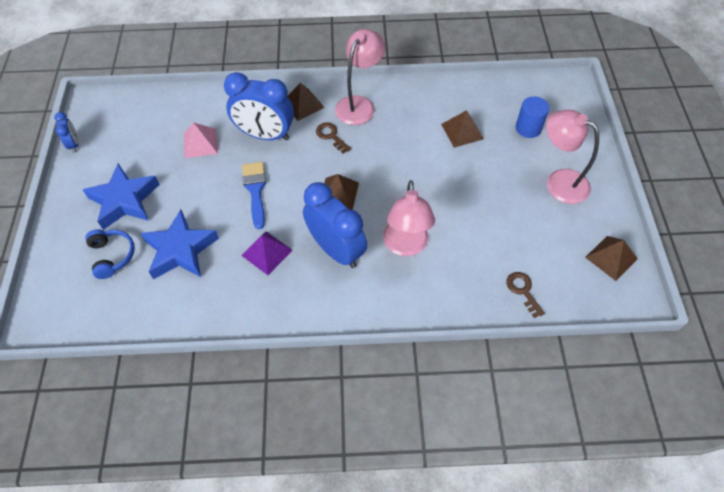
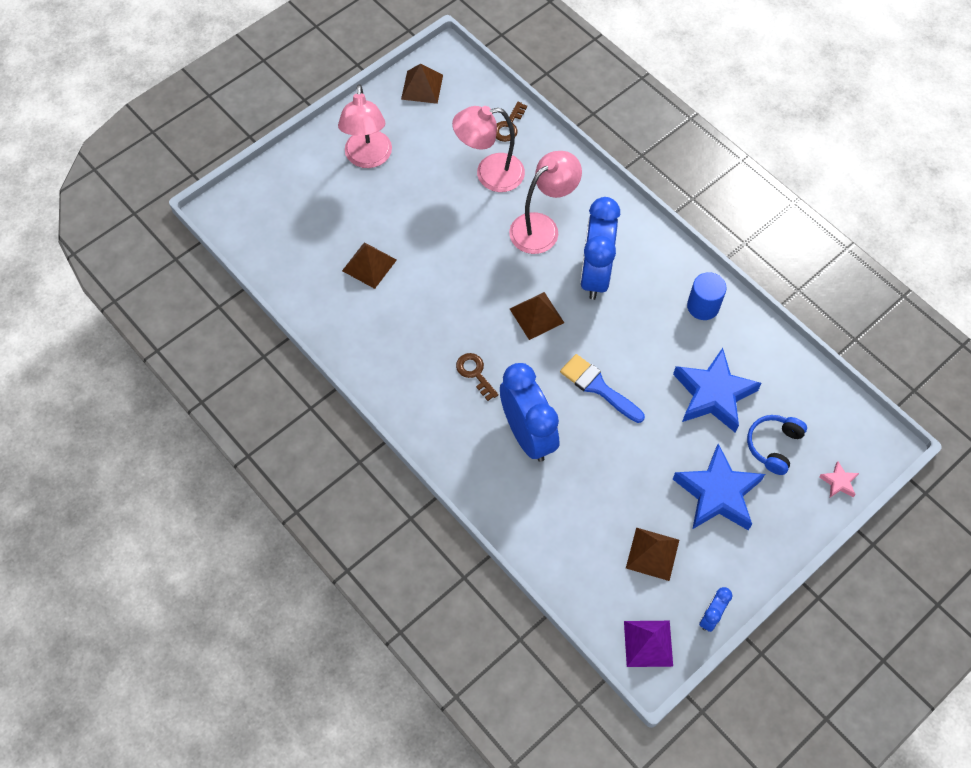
camera: 130 degrees left, 5 degrees up
pink pyramid [184,122,218,158] -> none
purple pyramid [241,231,293,275] -> purple pyramid moved to [624,621,673,667]
blue brush [242,162,266,229] -> blue brush turned 90 degrees clockwise [560,354,645,423]
brown pyramid [287,83,325,121] -> brown pyramid moved to [626,527,679,581]
brown key [316,122,351,154] -> brown key turned 135 degrees clockwise [456,353,499,401]
pink lamp [335,29,385,125] -> pink lamp moved to [452,106,525,192]
blue cylinder [516,96,549,138] -> blue cylinder moved to [687,272,727,320]
none -> pink star [819,461,859,497]

